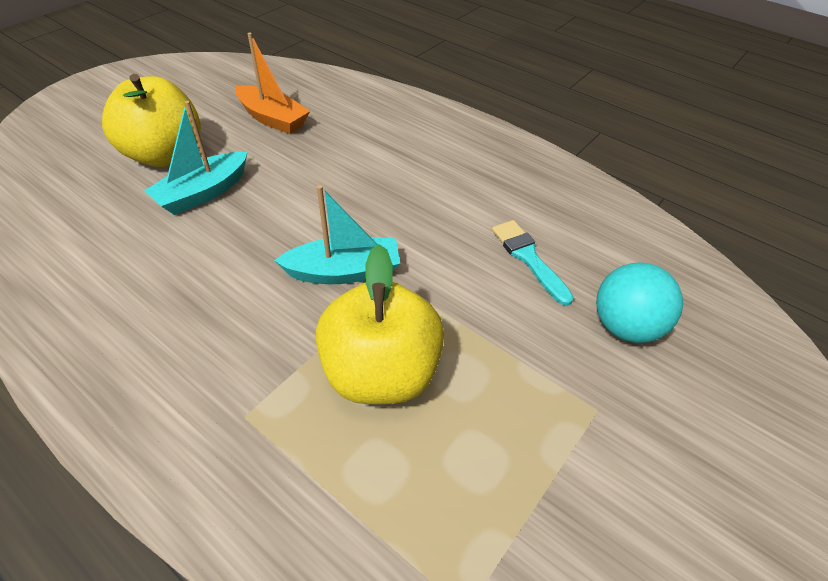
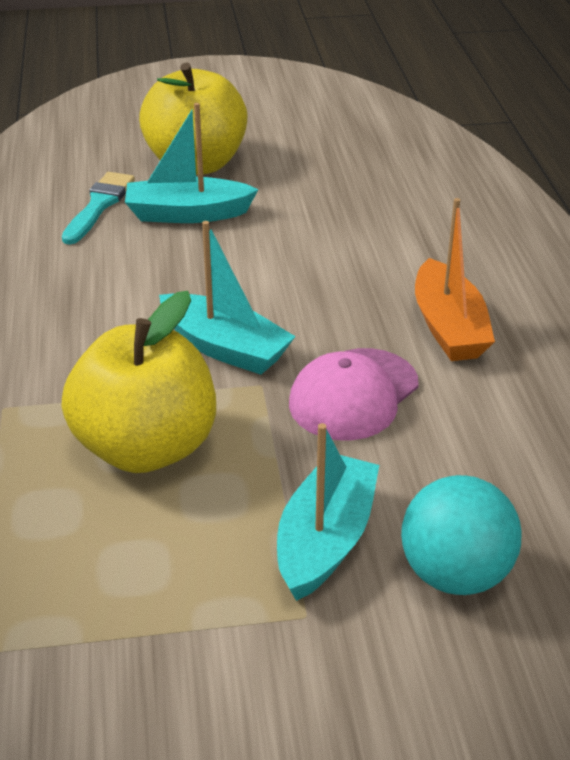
camera: 45 degrees right, 10 degrees down
orange boat [235,32,310,134] -> orange boat moved to [415,198,495,361]
turquoise brush [492,220,574,306] -> turquoise brush moved to [62,172,135,244]
none -> turquoise boat [277,423,379,601]
none -> pink cap [289,348,419,441]

